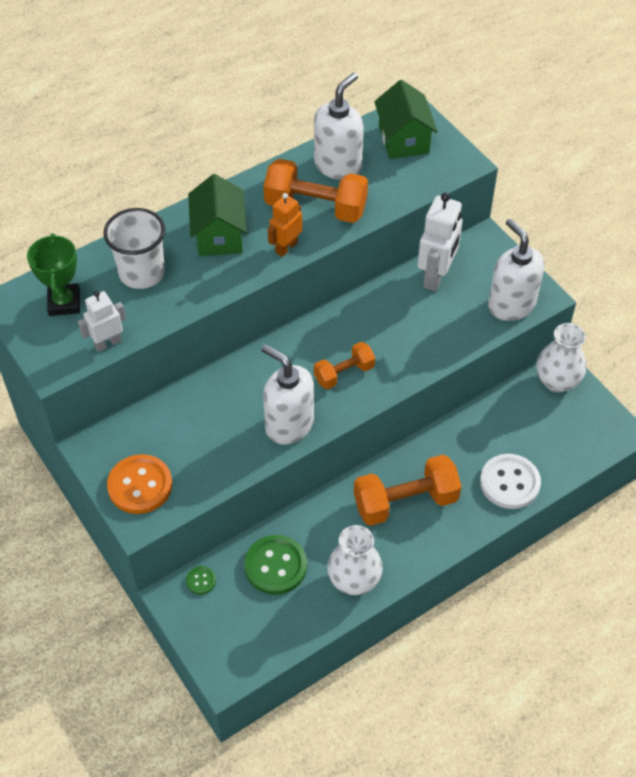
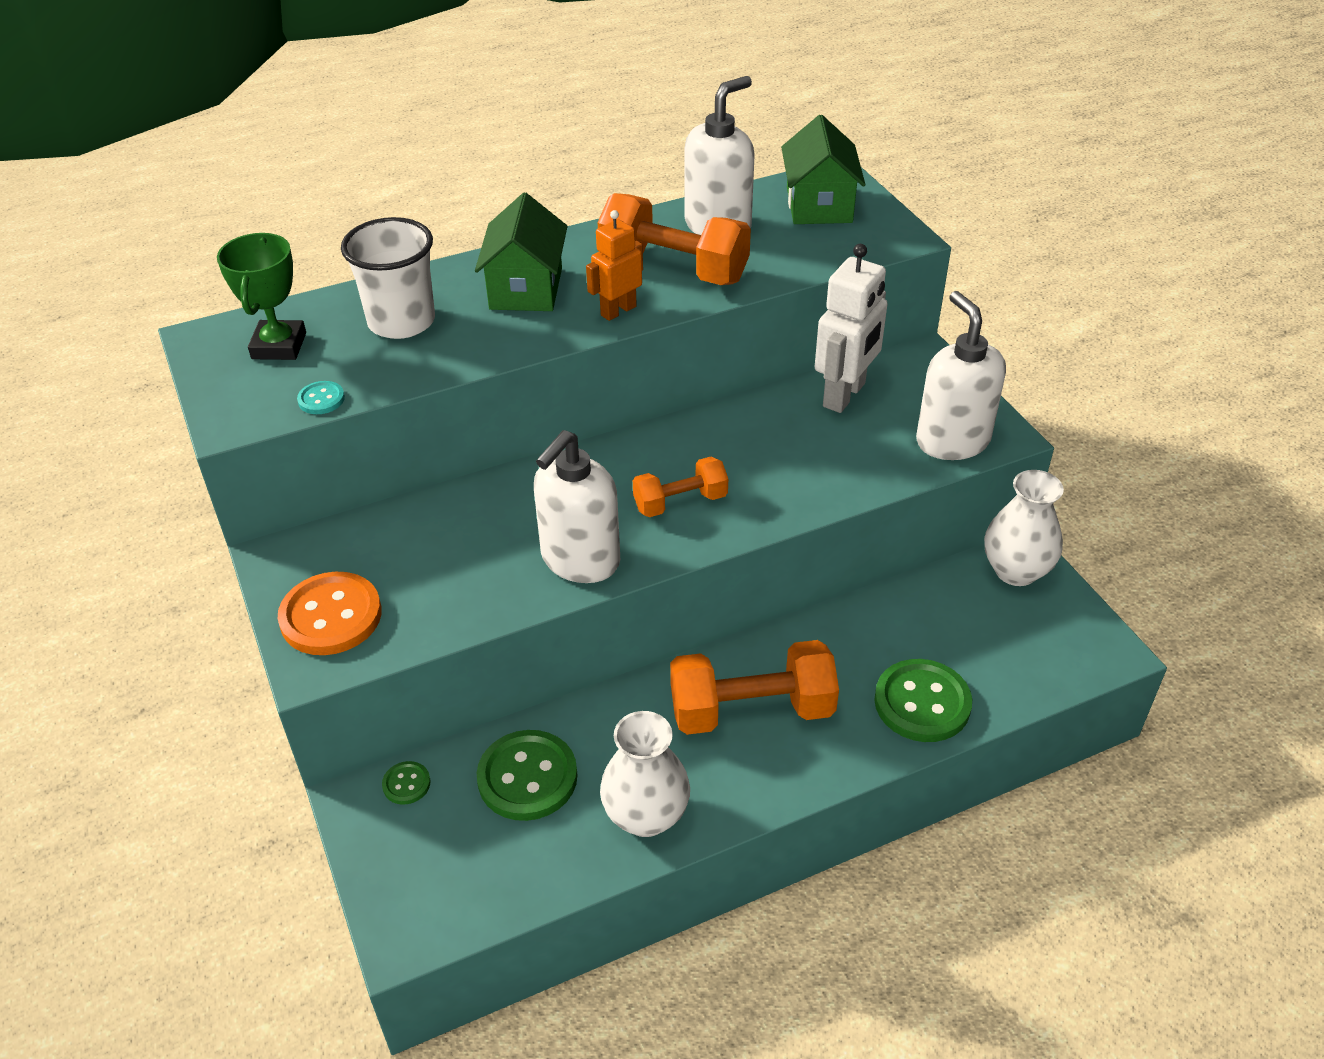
camera: 10 degrees right, 10 degrees down
white robot [78,291,126,352] -> turquoise button [297,381,345,414]
white soap dispenser [262,344,314,445] -> white soap dispenser turned 105 degrees counterclockwise [534,430,620,583]
white button [480,454,541,509] -> green button [874,659,972,742]

